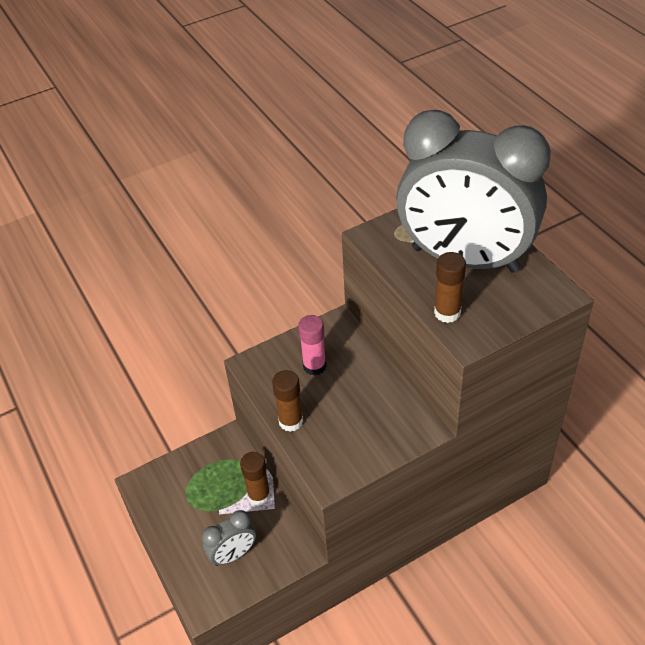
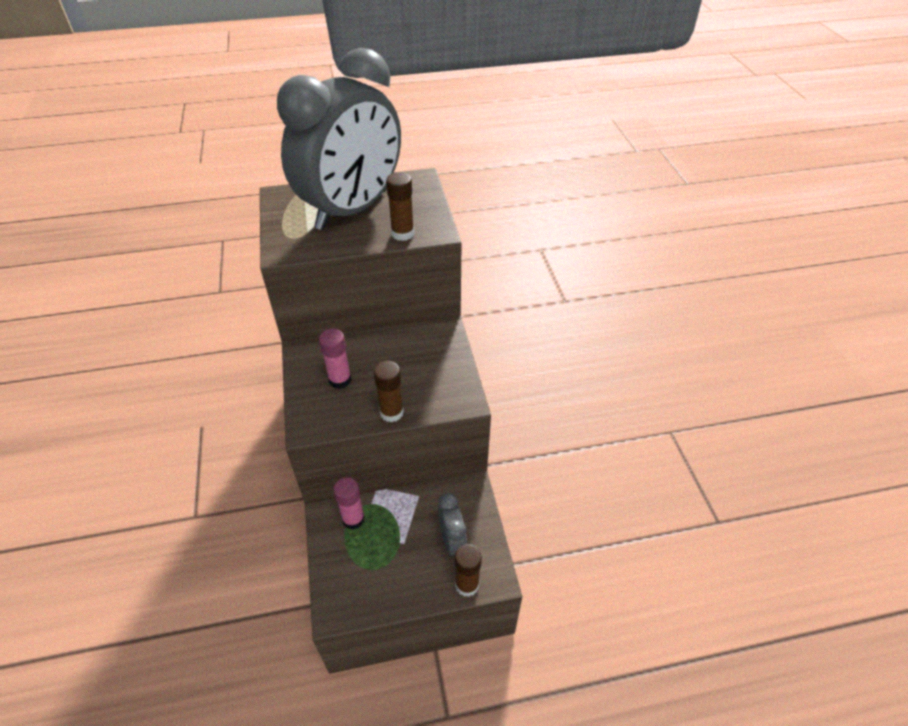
camera: 75 degrees left, 0 degrees up
brown glue stick [240,452,271,506] -> brown glue stick moved to [455,544,482,597]
none -> pink glue stick [334,477,365,529]

